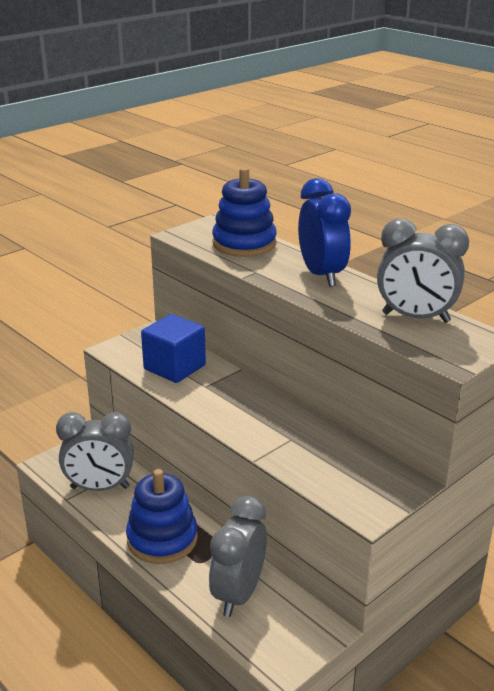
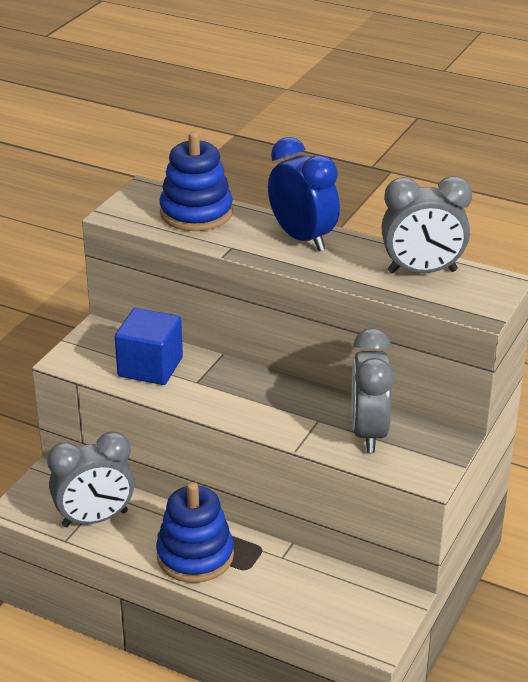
camera: 20 degrees left, 5 degrees up
grey clock [209,496,267,617] -> grey clock moved to [352,328,394,453]

